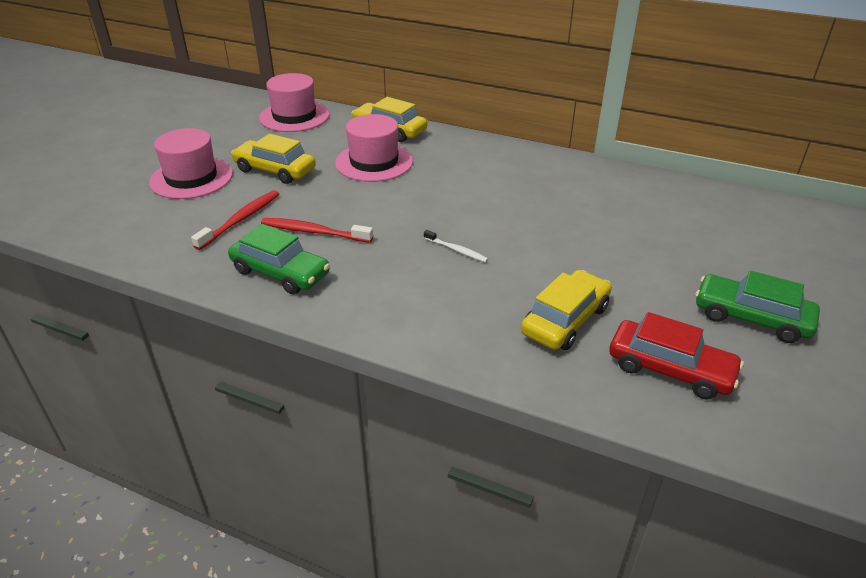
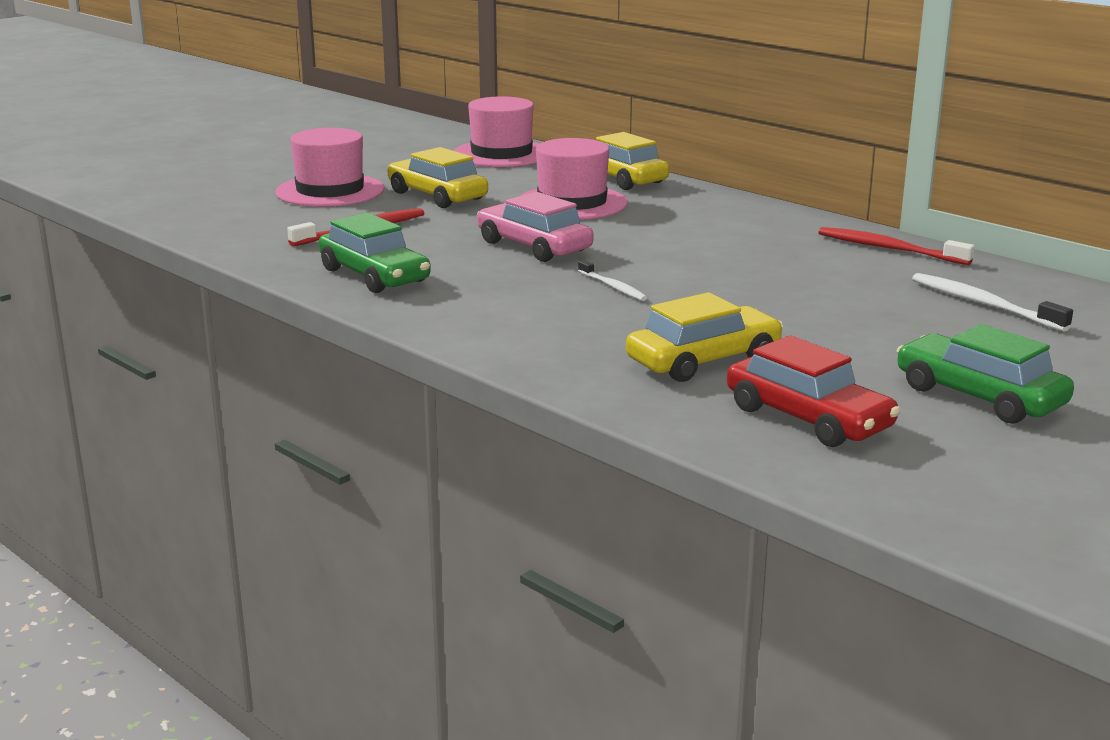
camera: 20 degrees right, 15 degrees down
red toothbrush [261,218,373,243] -> red toothbrush moved to [818,227,975,265]
none -> pink car [477,192,594,262]
none -> white toothbrush [912,273,1073,332]

